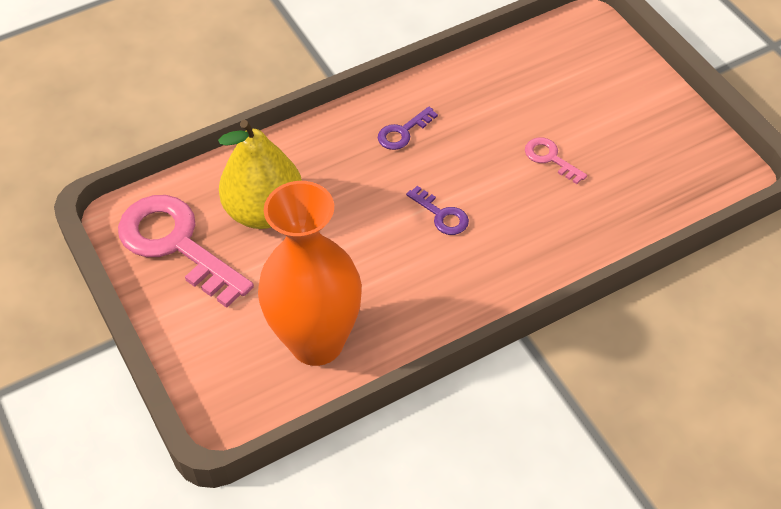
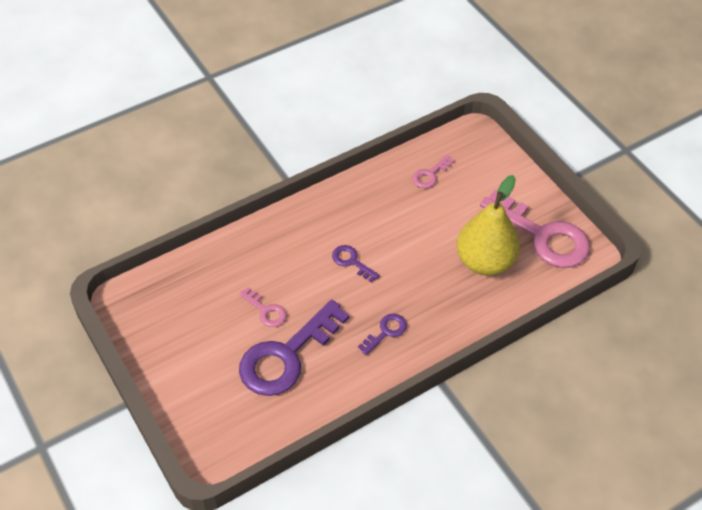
camera: 175 degrees right, 0 degrees up
orange vase [258,181,362,366] -> pink key [412,155,455,188]
none -> purple key [239,300,349,396]

